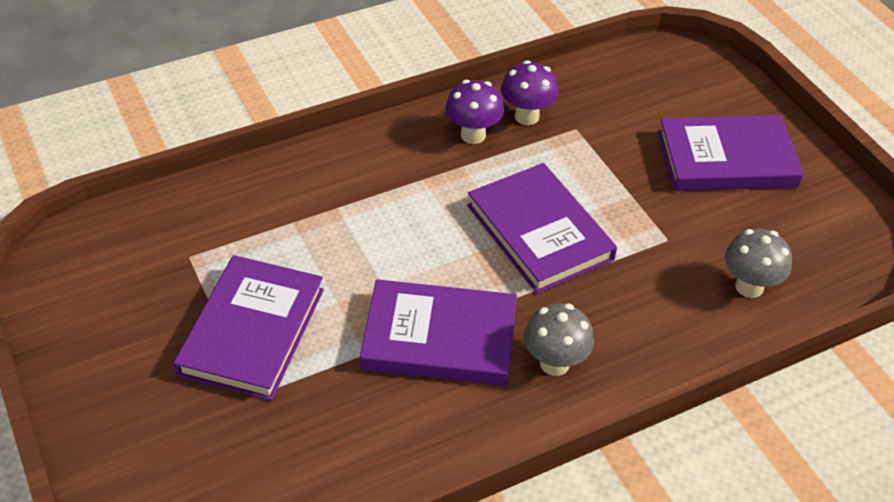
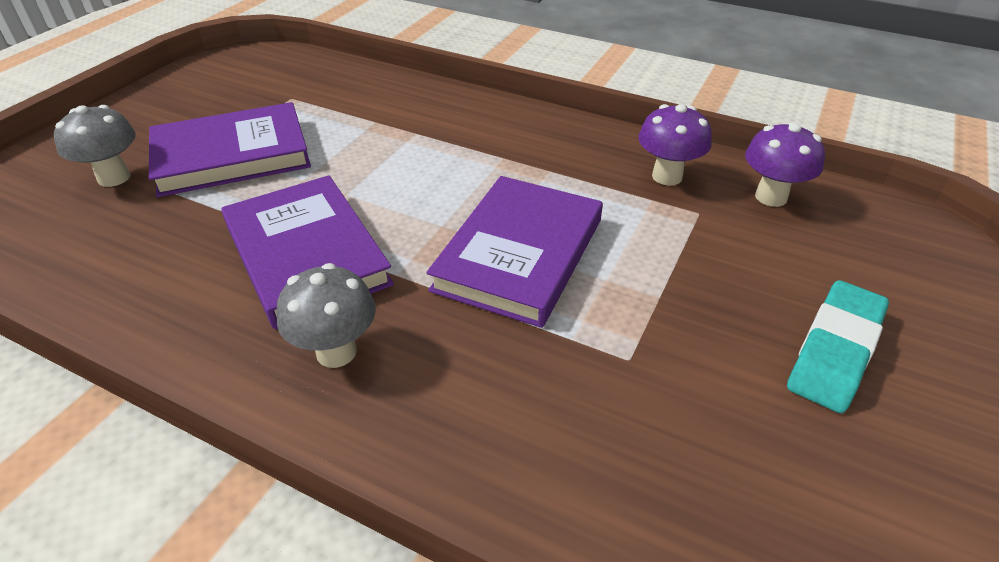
camera: 55 degrees right, 5 degrees down
purple mushroom [445,80,504,144] -> purple mushroom moved to [745,122,825,207]
purple book [658,115,804,191] -> turquoise eraser [787,280,889,413]
grey mushroom [725,229,792,298] -> grey mushroom moved to [54,105,136,187]

